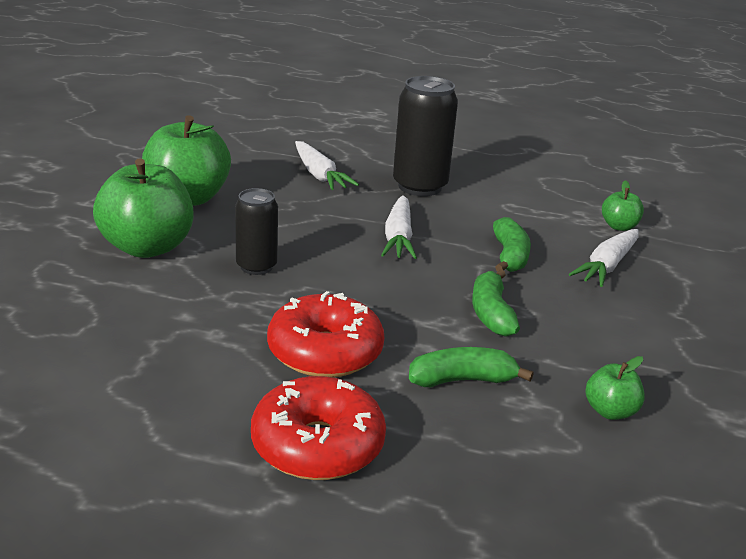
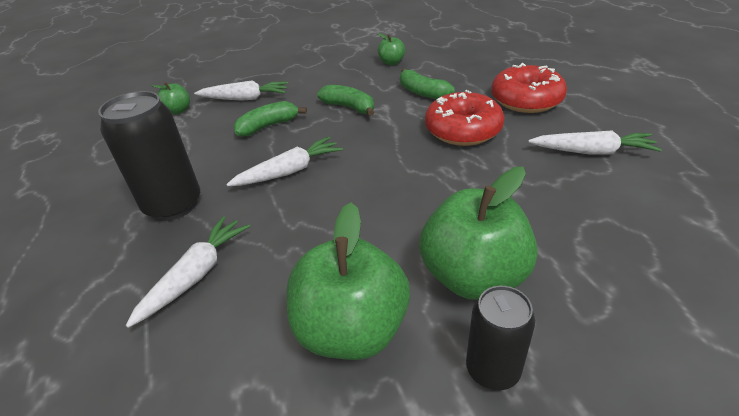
camera: 120 degrees left, 10 degrees up
black can [235,188,278,275] -> black can moved to [466,286,535,390]
green banana [472,269,520,337] -> green banana turned 105 degrees counterclockwise [317,85,374,116]
none -> white carrot [528,130,662,155]

